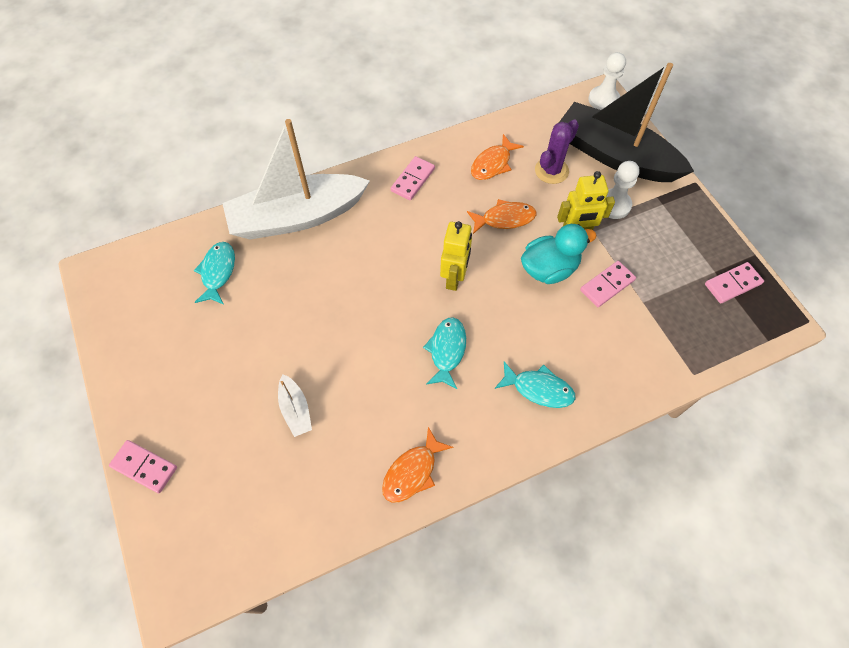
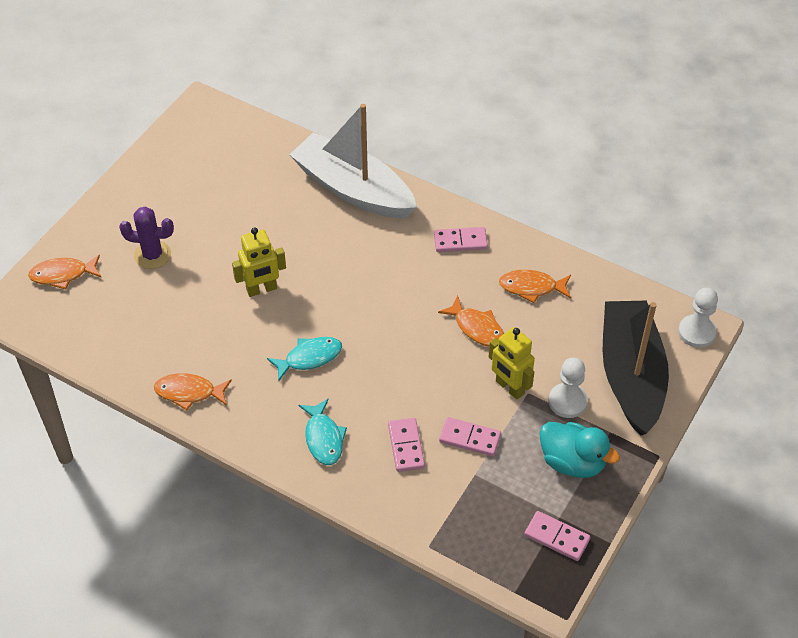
camera: 55 degrees right, 10 degrees down
pink domino [109,440,177,493] -> pink domino moved to [388,418,425,472]
turquoise fish [194,242,235,304] -> none
white boat [278,374,312,437] -> none
yellow robot [440,221,472,291] -> yellow robot moved to [232,227,286,297]
turquoise duck [521,224,596,284] -> turquoise duck moved to [539,422,620,478]
purple cactus [535,120,579,184] -> purple cactus moved to [119,207,174,269]
none -> orange fish [28,255,102,289]

